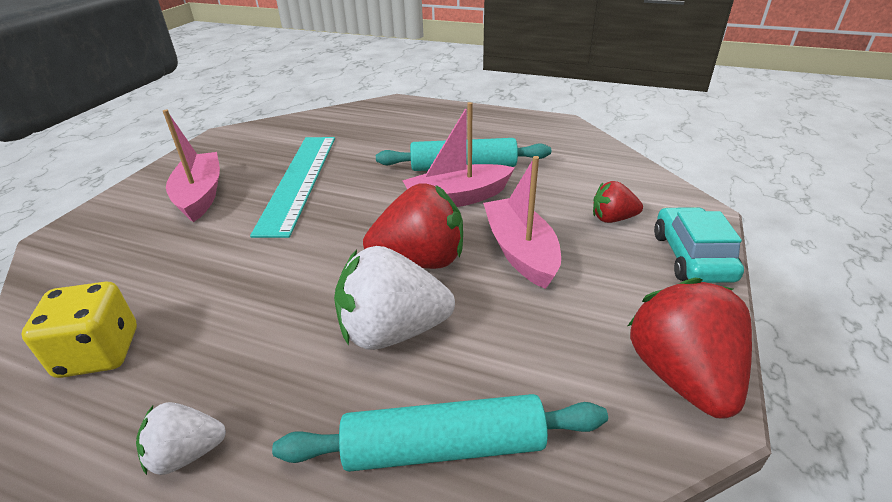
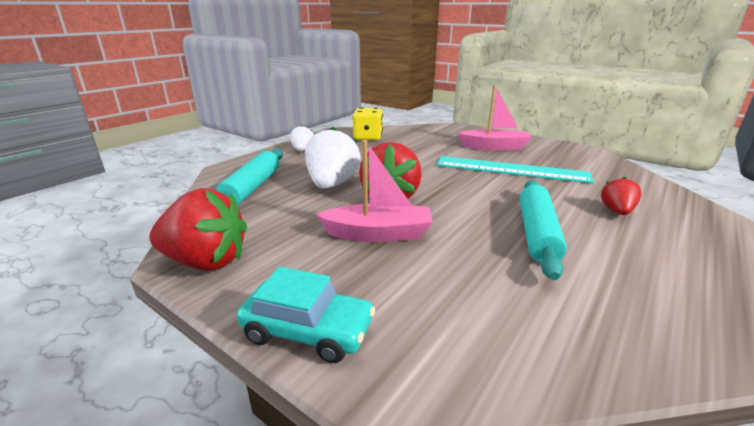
camera: 105 degrees right, 10 degrees down
pink boat [402,102,515,207] -> none
red strawberry [593,181,643,223] -> red strawberry moved to [601,177,642,215]

